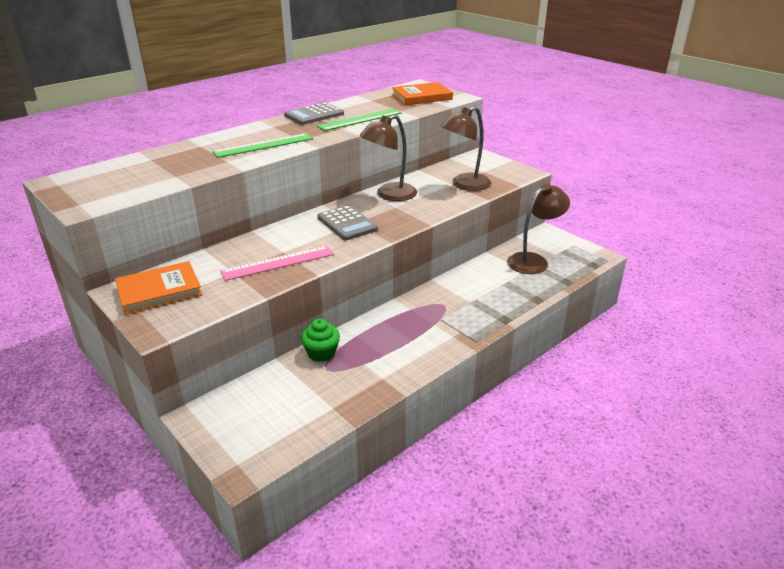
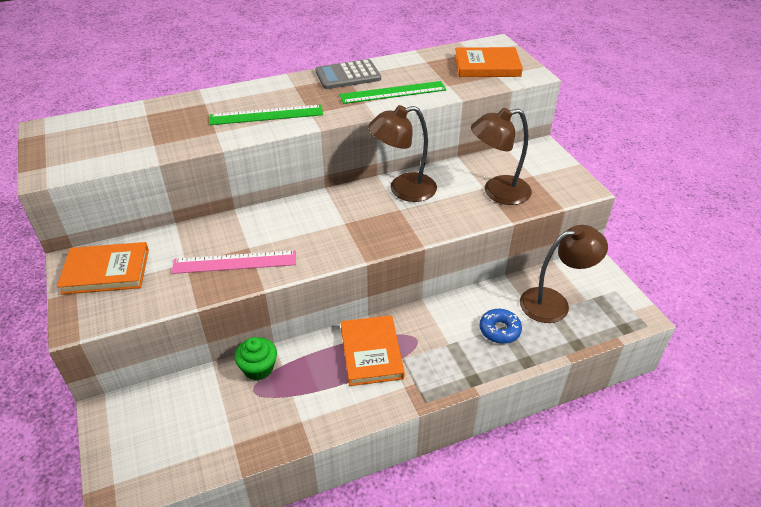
camera: 20 degrees right, 10 degrees up
grey calculator [317,205,378,240] -> none
none -> orange book [341,315,405,386]
none -> blue donut [480,309,522,344]

